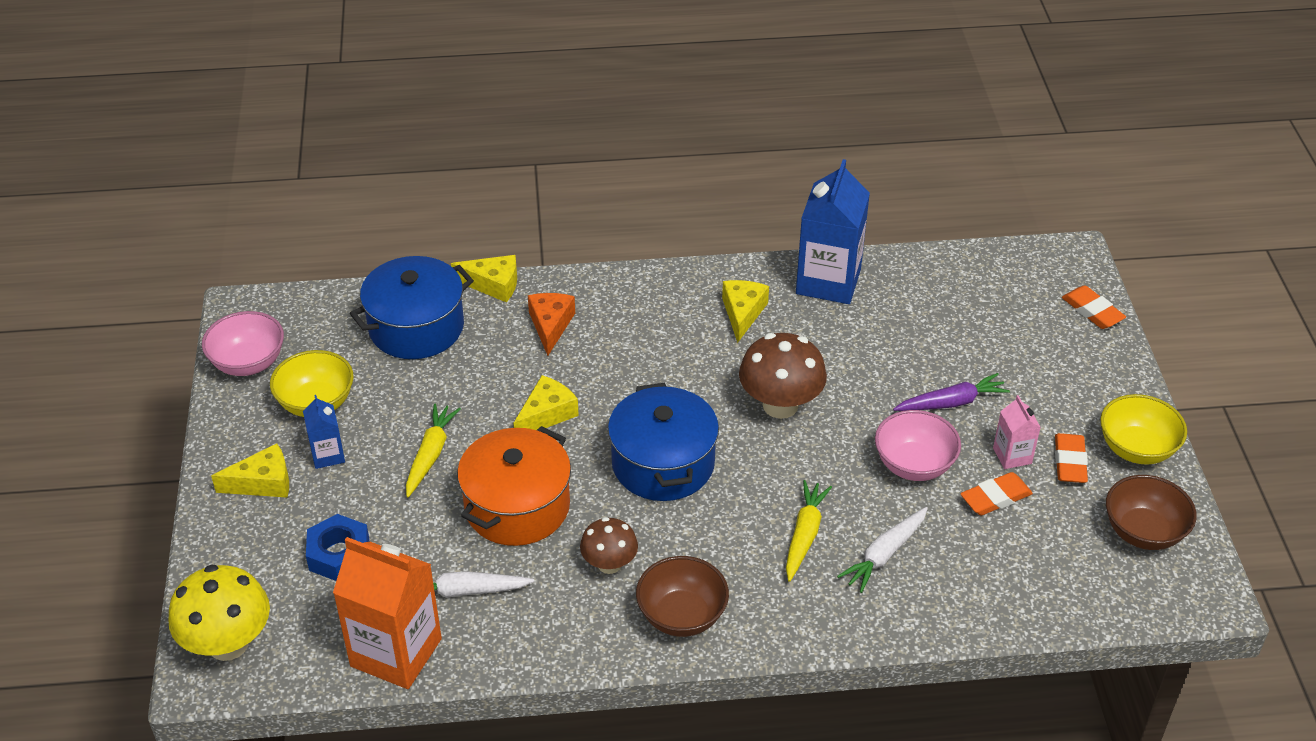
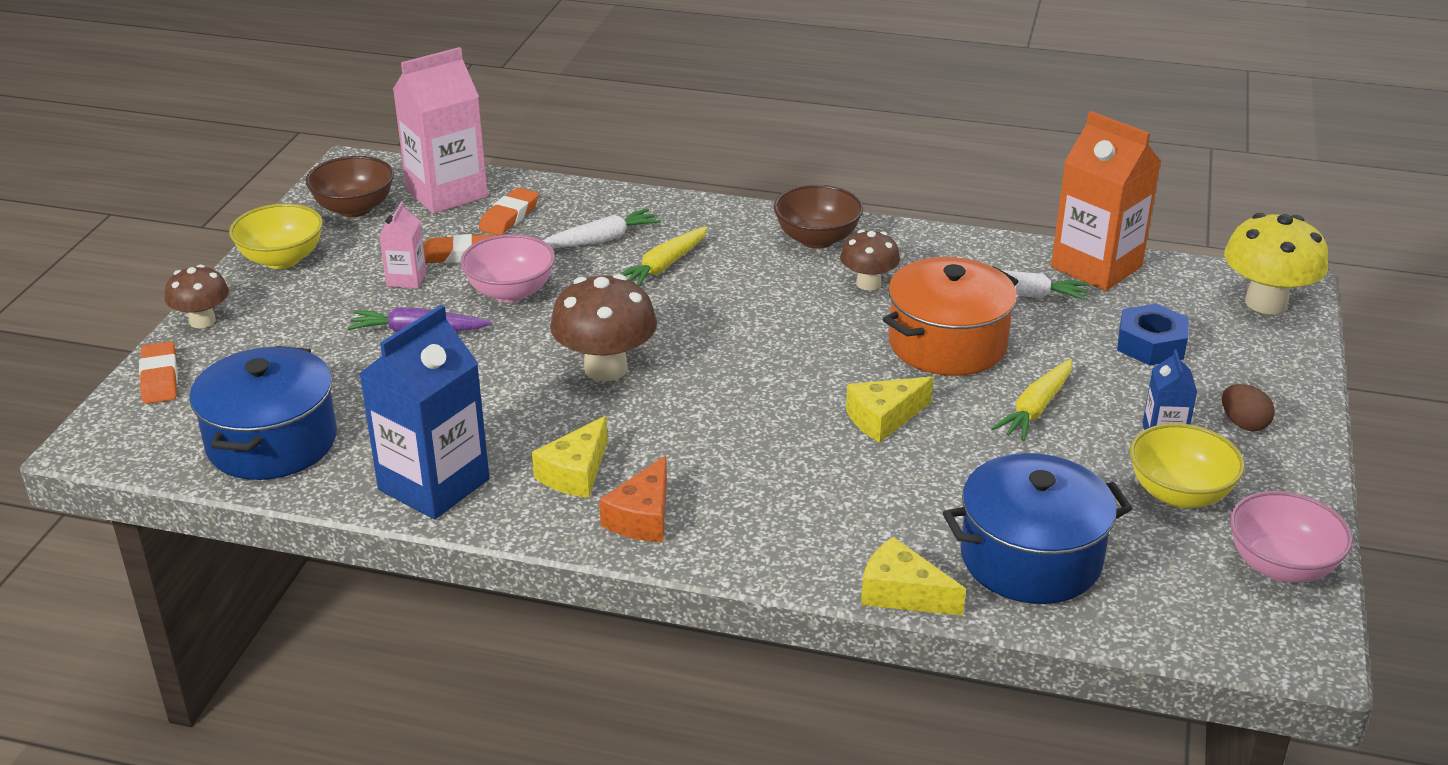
camera: 160 degrees left, 10 degrees down
yellow cheese [211,443,289,497] -> brown egg [1222,384,1275,431]
orange cheese [528,293,575,356] -> orange cheese moved to [599,455,667,542]
blue pot [608,383,719,501] -> blue pot moved to [189,346,337,480]
orange eraser [1055,433,1088,483] -> orange eraser moved to [479,188,539,235]
none -> brown mushroom [165,265,229,328]
none -> pink carton [393,47,488,214]

